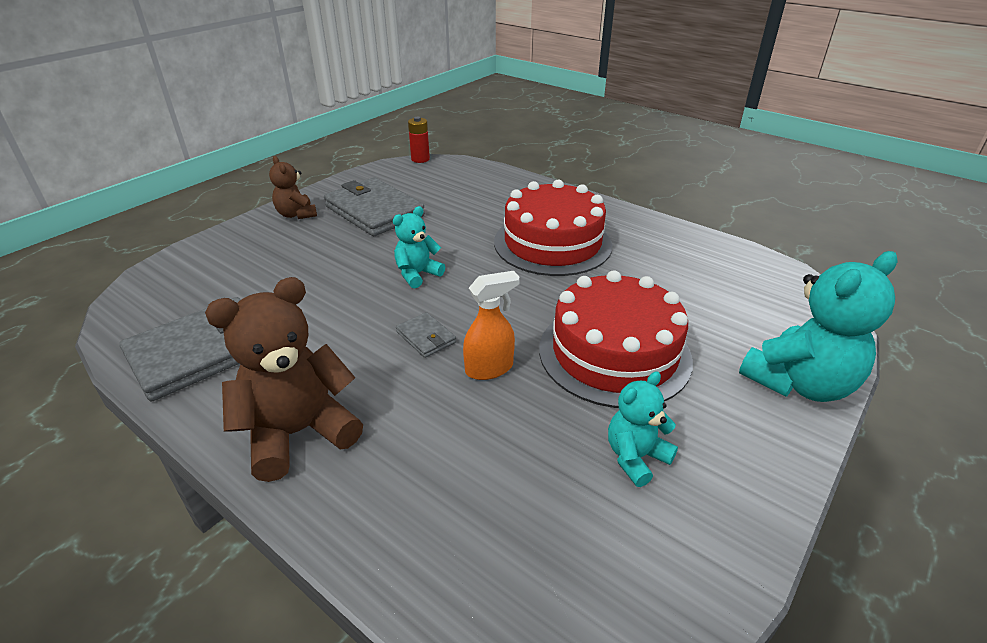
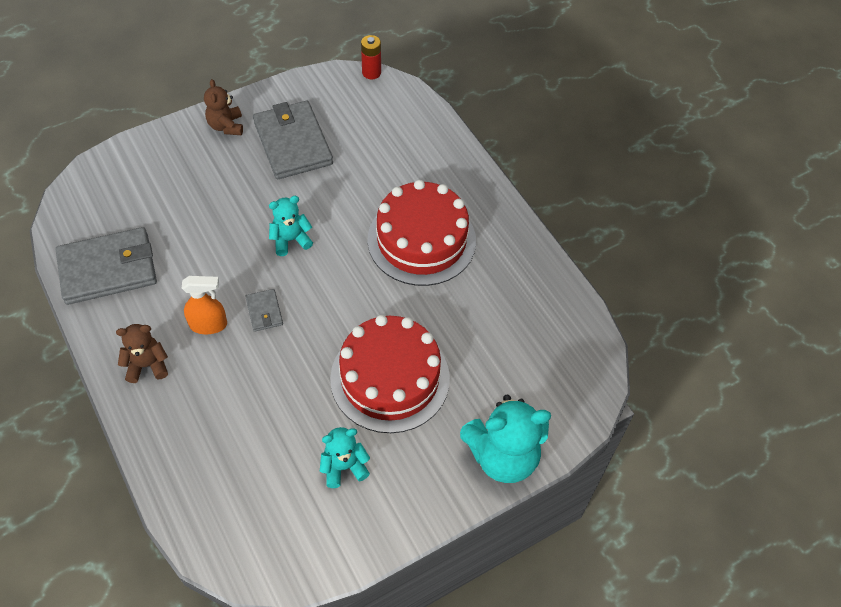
camera: 20 degrees right, 20 degrees up
brown teddy bear [205,277,363,482] -> brown teddy bear [116,324,168,383], size x0.57
orange spray bottle [463,271,520,380] -> orange spray bottle moved to [182,276,227,334]

